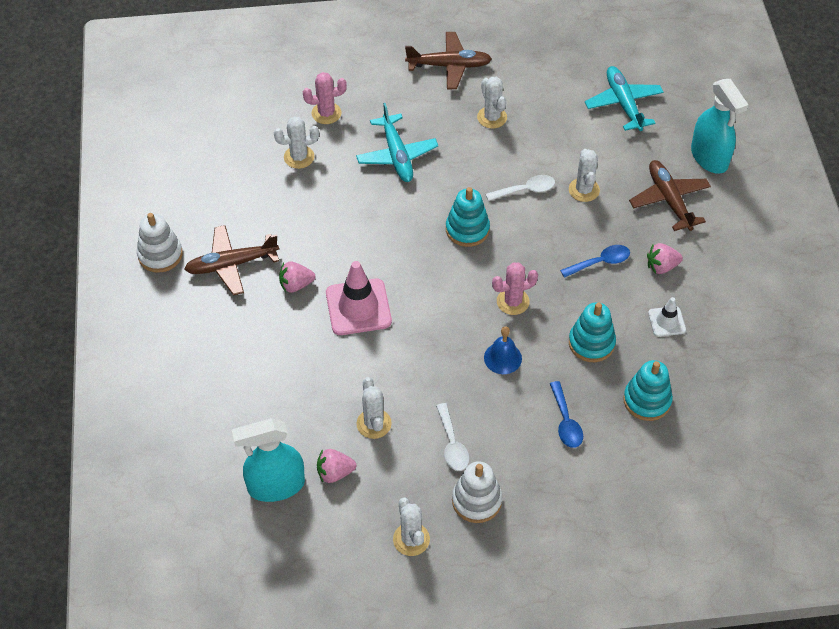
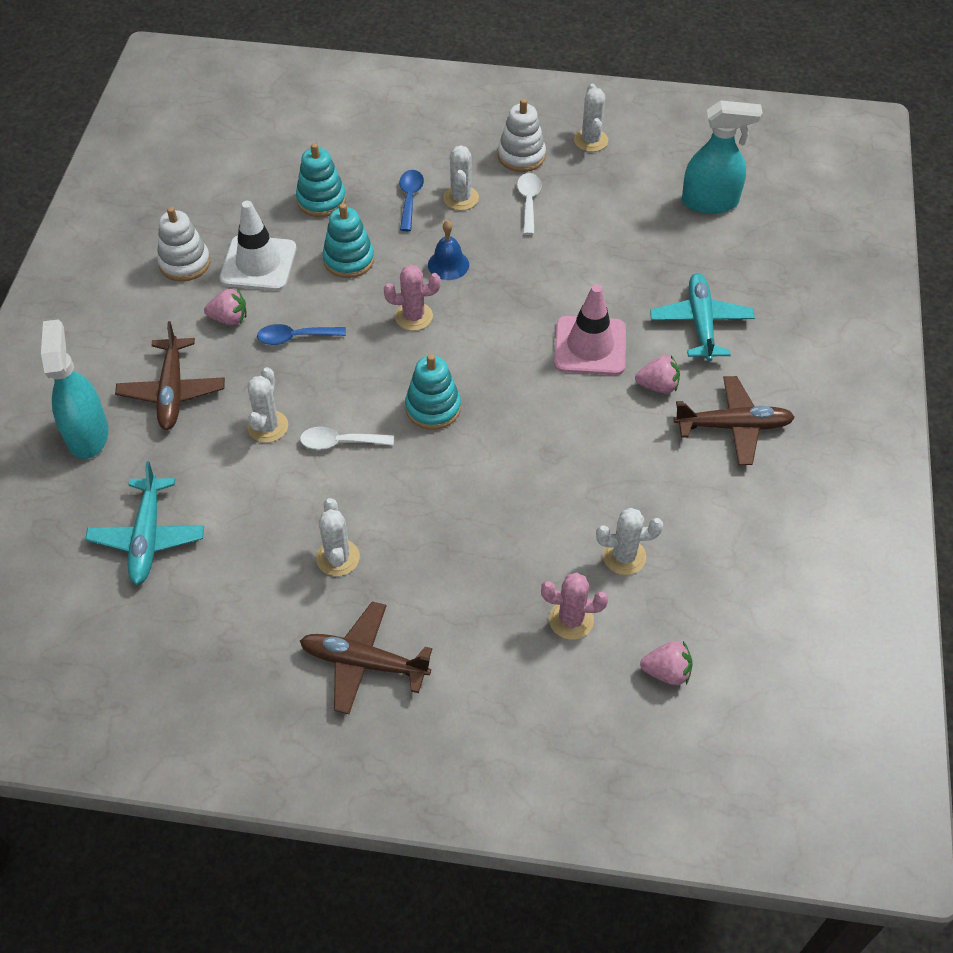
camera: 165 degrees left, 0 degrees up
white stacking toy [137,213,183,273] -> white stacking toy moved to [157,207,210,282]
pink strawberry [317,449,356,483] -> pink strawberry moved to [640,641,693,685]
turquoise plane [356,103,438,182] -> turquoise plane moved to [650,273,755,361]
white cactus [356,377,392,439] -> white cactus moved to [443,145,479,210]
white traffic cone [648,297,686,337] -> white traffic cone [220,201,297,291], size x1.84

